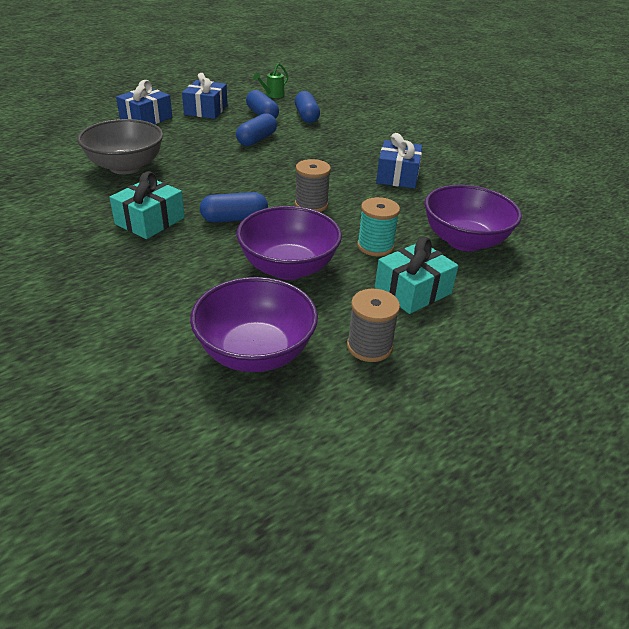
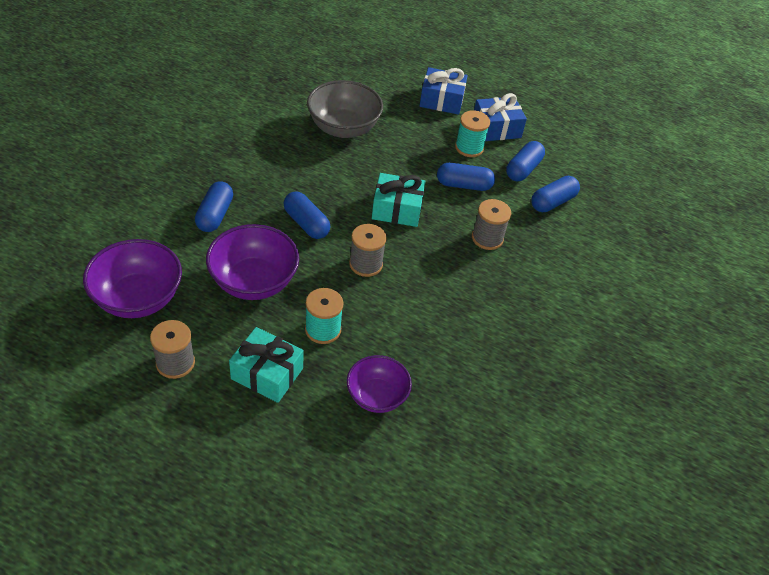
camera: 60 degrees right, 10 degrees up
turquoise gift [109,171,185,239] -> turquoise gift moved to [372,173,426,227]
green watering can [253,63,288,98] -> none
blue gift [376,133,422,189] -> none
purple bowl [425,185,522,251] -> purple bowl [347,355,412,413], size x0.65
none -> blue capsule [195,181,233,232]
none -> turquoise spool [455,110,490,157]
none -> grey spool [472,199,511,250]

